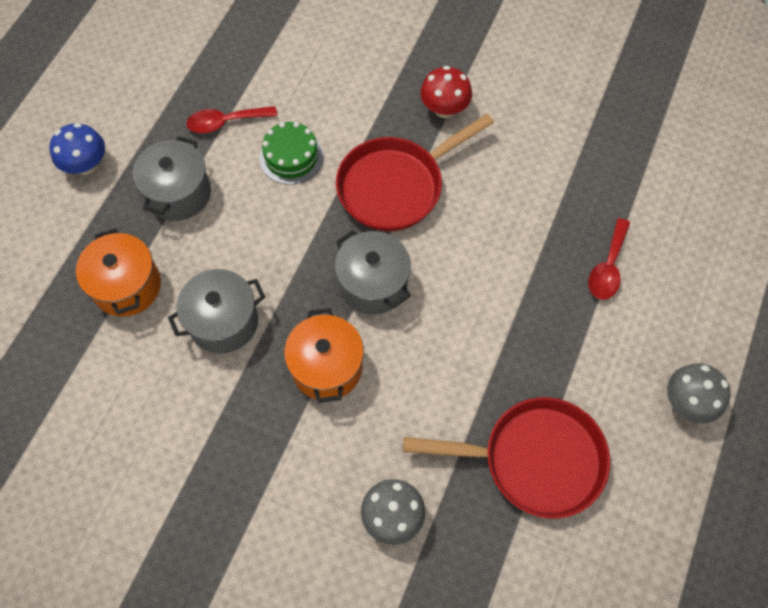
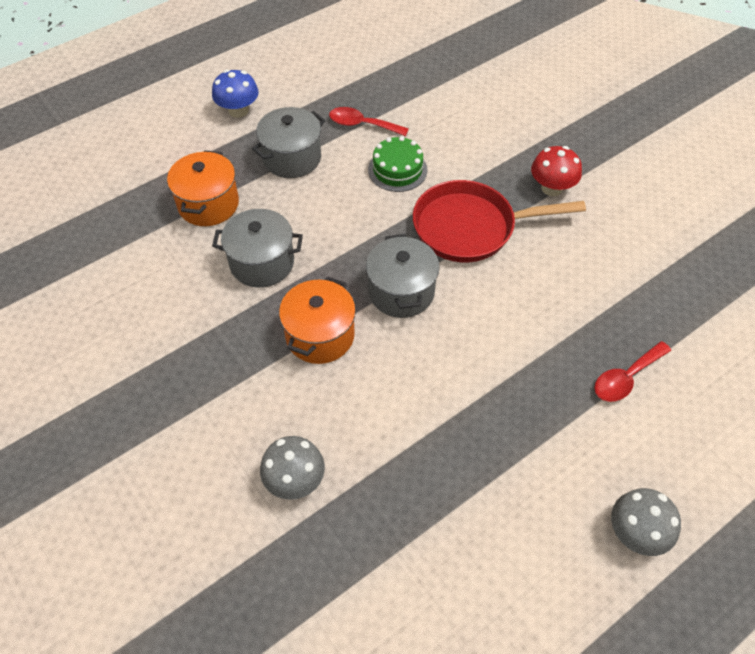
camera: 30 degrees right, 10 degrees down
red pan [403,397,610,519] -> none

